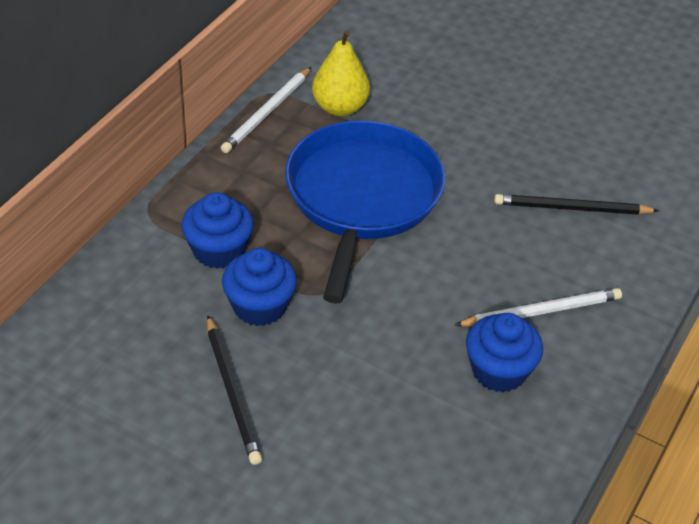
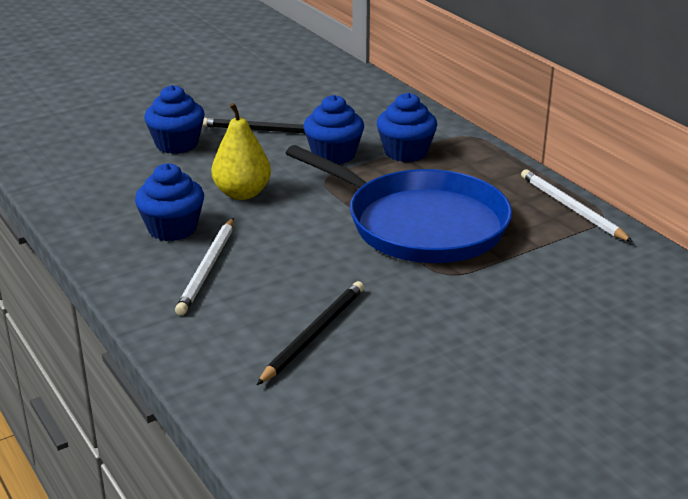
camera: 120 degrees right, 15 degrees down
yellow pear [312,30,370,116] -> yellow pear moved to [211,103,271,200]
none -> blue cupcake [144,85,205,154]

